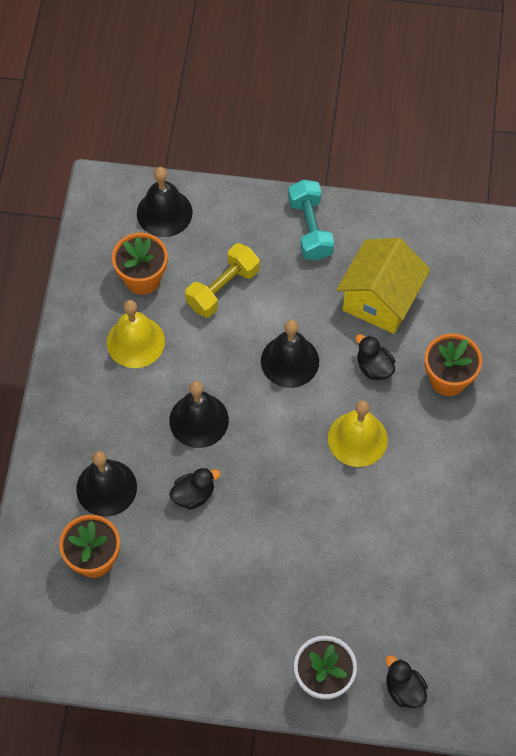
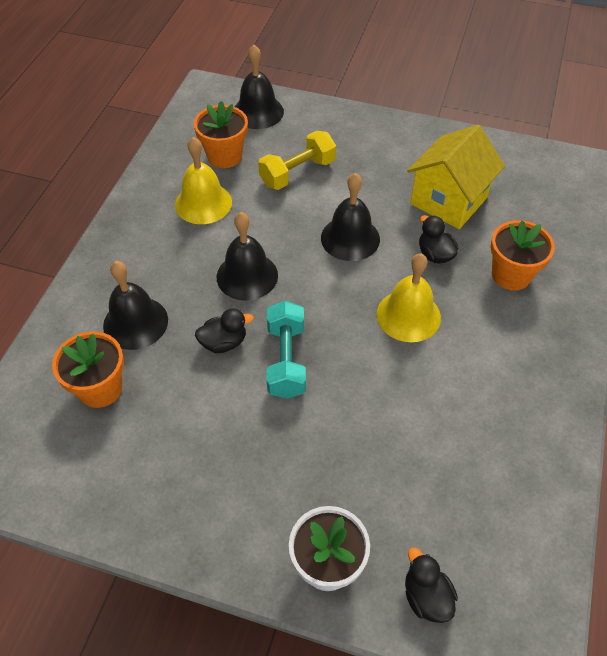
camera: 10 degrees right, 10 degrees down
turquoise dumbbell [288,179,334,261] -> turquoise dumbbell moved to [267,301,306,399]

